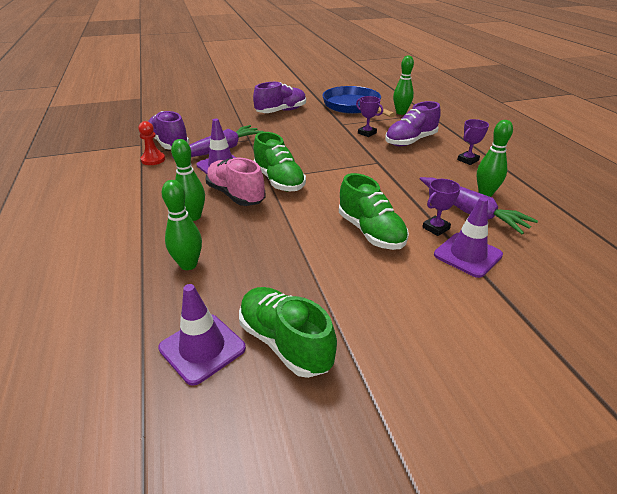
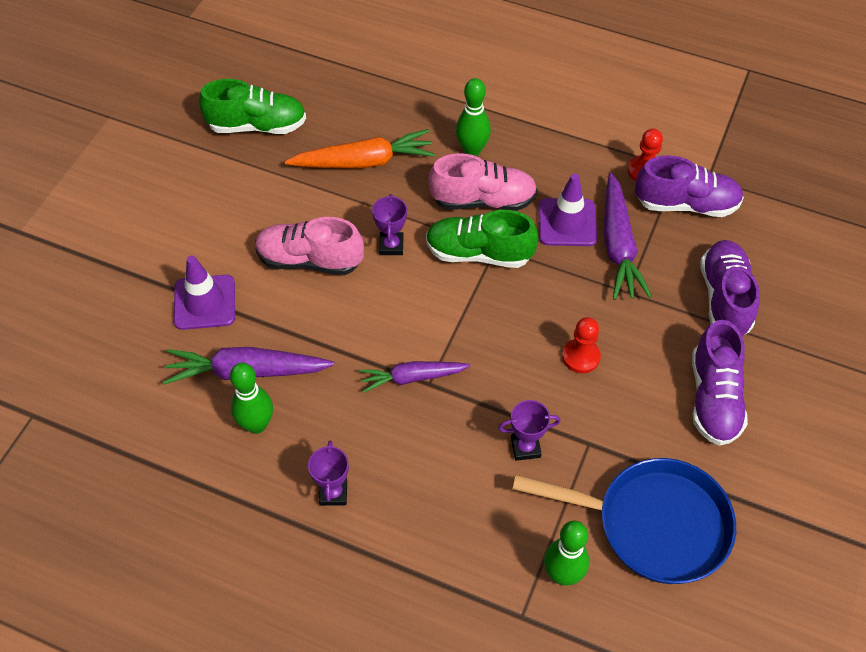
camera: 130 degrees right, 20 degrees up
purple traffic cone [158,284,246,386] -> none
green bowling pin [162,180,202,270] -> none
green shoe [339,173,409,250] -> pink shoe [255,217,364,275]
purple shoe [385,101,441,146] -> purple shoe moved to [700,240,760,336]
purple trophy [422,179,461,236] -> purple trophy moved to [372,194,407,255]
none -> orange carrot [285,129,435,169]
none -> purple carrot [359,361,470,393]
none -> red pawn [562,317,601,373]

